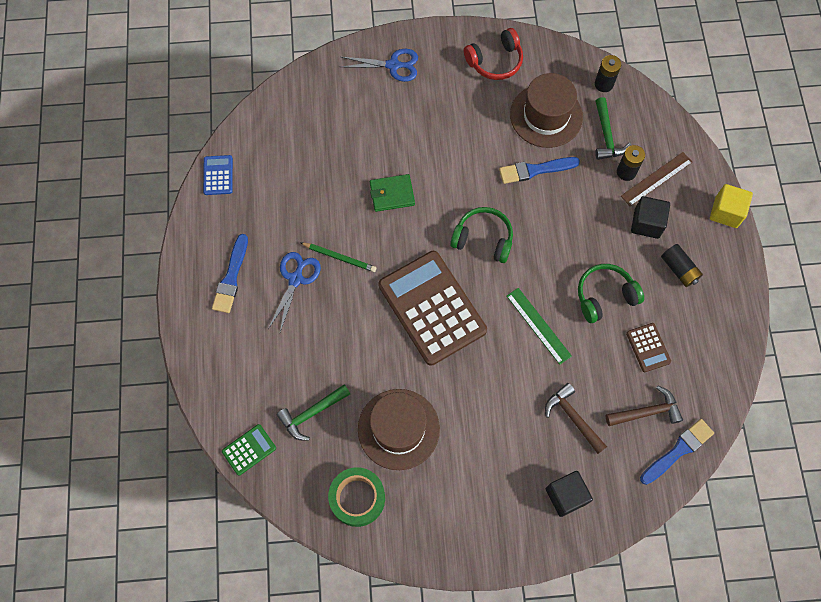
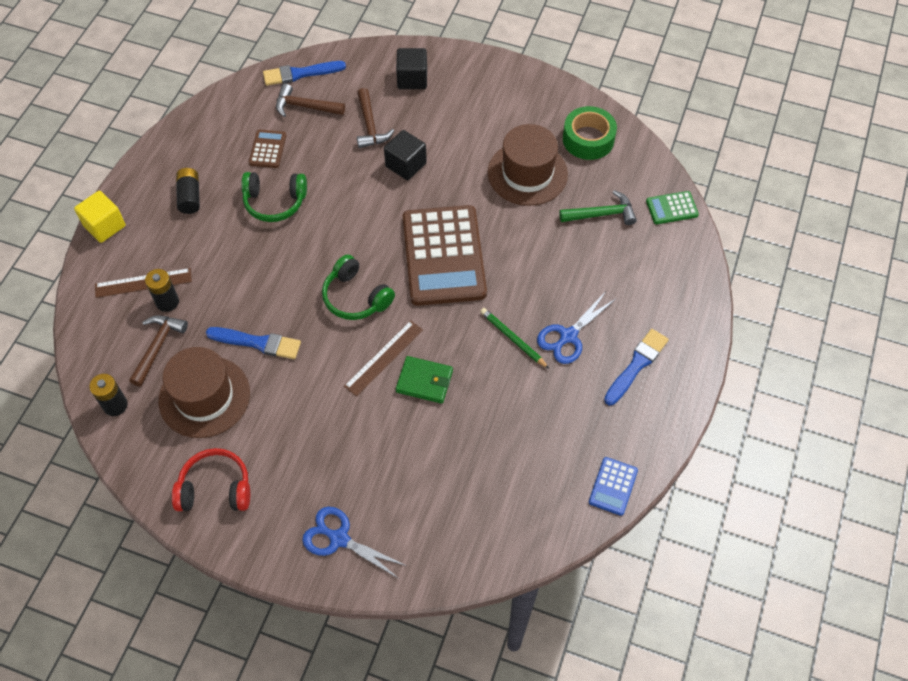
camera: 155 degrees left, 10 degrees down
green ruler [507,288,572,365] -> none
green hammer [595,97,631,160] -> brown hammer [129,315,188,387]
black cube [631,196,670,239] -> black cube moved to [384,130,427,180]
none -> brown ruler [344,320,423,397]

